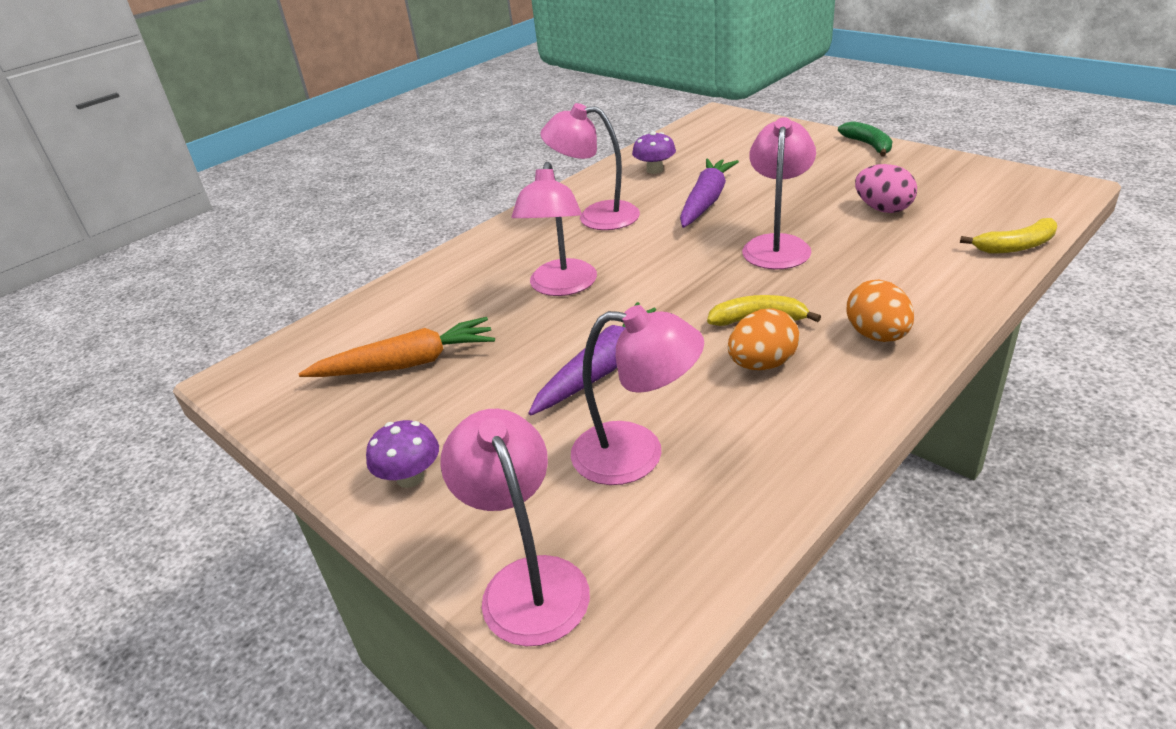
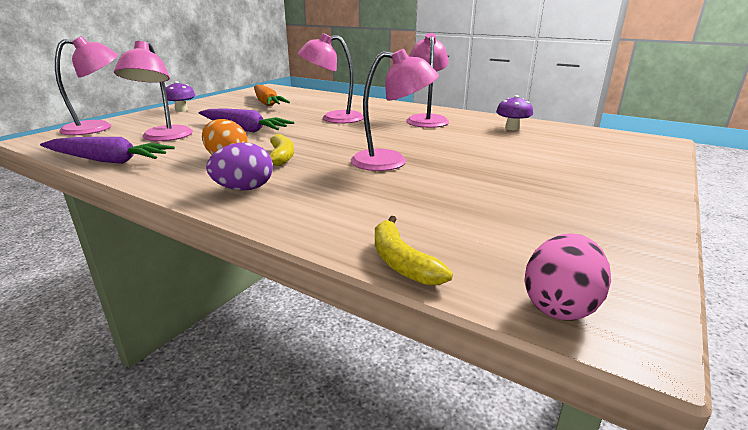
camera: 75 degrees right, 10 degrees down
purple carrot [680,159,739,228] -> purple carrot moved to [40,137,175,164]
green banana [838,121,893,157] -> none
orange egg [847,280,914,342] -> purple egg [206,143,273,190]
pink egg [855,164,917,213] -> pink egg moved to [525,233,611,321]

